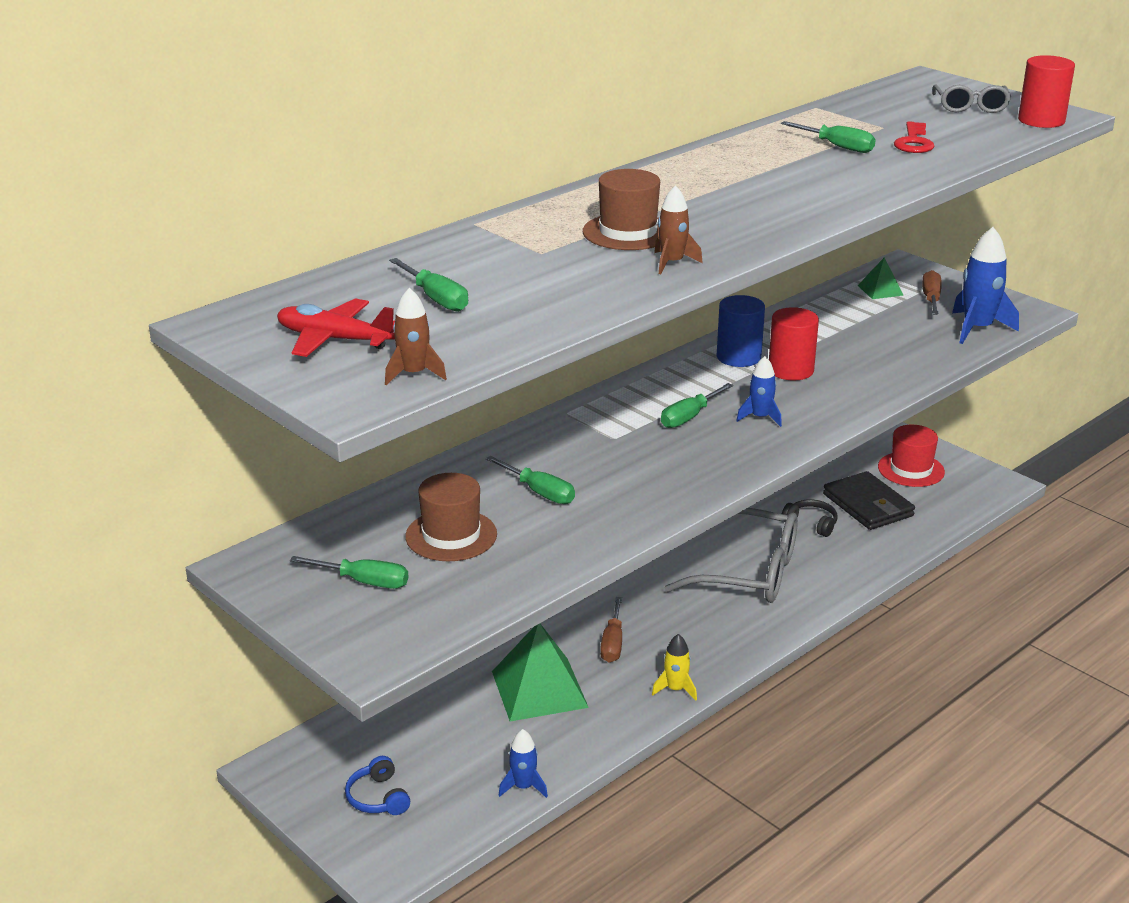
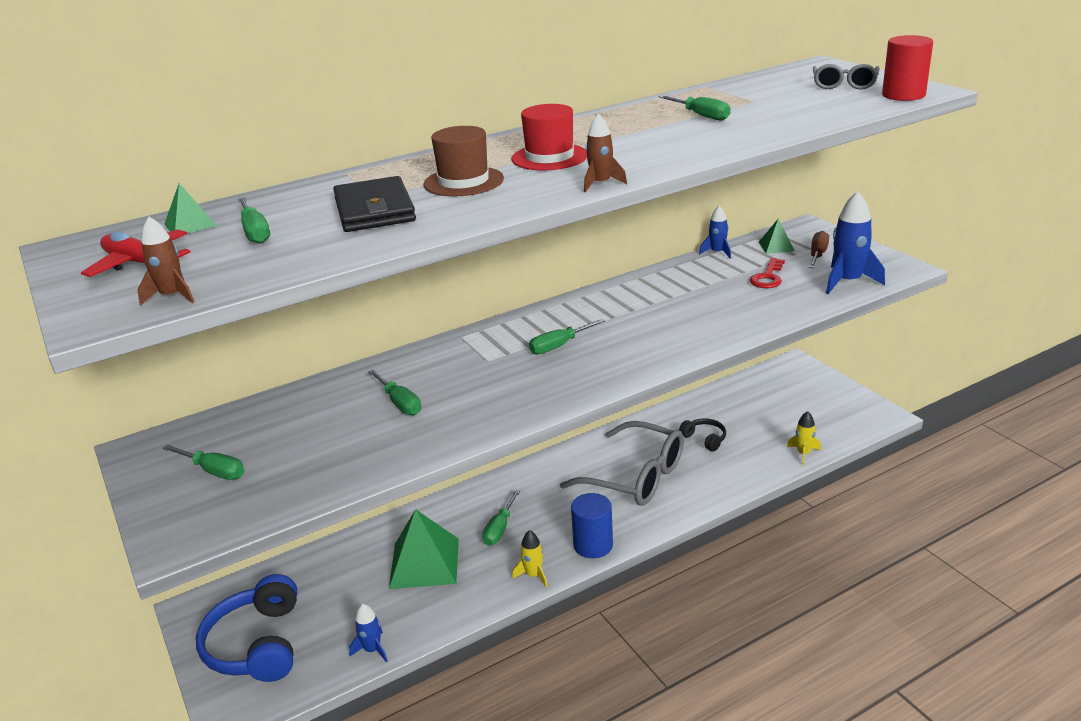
camera: 15 degrees right, 0 degrees up
blue headphones [345,756,410,815] -> blue headphones [196,574,297,682], size x2.04
brown hat [405,473,497,561] -> none
brown screwdriver [600,597,622,663] -> green screwdriver [482,489,521,546]
brown rocket [654,185,703,274] -> brown rocket moved to [584,113,627,192]
blue cylinder [717,295,765,367] -> blue cylinder moved to [571,493,613,558]
blue rocket [736,356,782,427] -> blue rocket moved to [699,206,731,259]
red cylinder [769,307,819,380] -> none
black wallet [823,471,915,530] -> black wallet moved to [333,176,416,232]
red hat [878,425,945,487] -> red hat moved to [511,104,587,170]
red key [894,122,934,153] -> red key moved to [750,258,785,288]
none -> green pyramid [164,183,217,234]
none -> yellow rocket [787,411,821,465]

